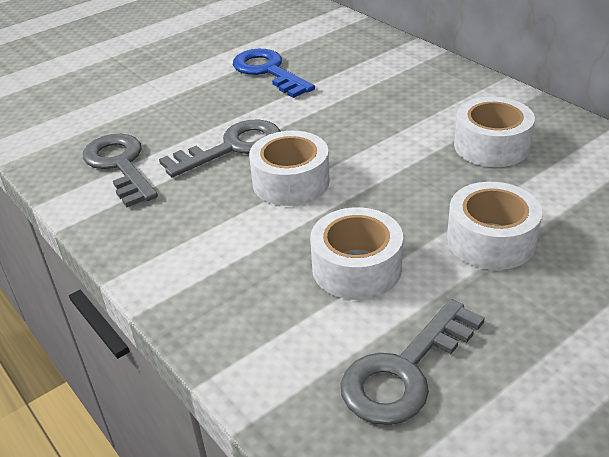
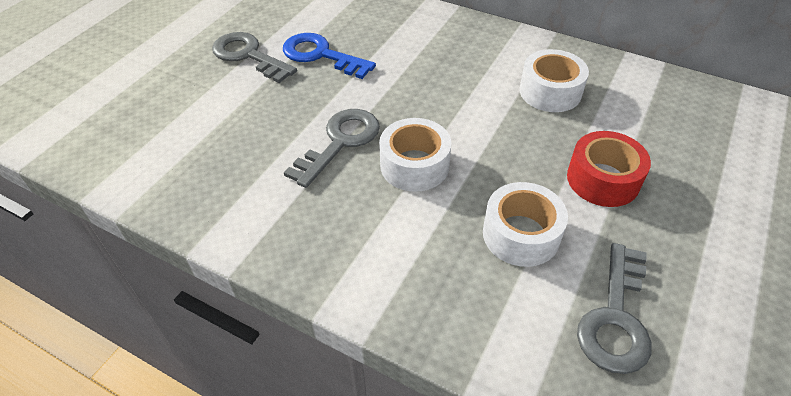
camera: 25 degrees left, 10 degrees up
grey key [83,134,158,207] -> grey key moved to [212,32,297,83]
white tape [447,182,542,270] -> red tape [567,131,651,207]

